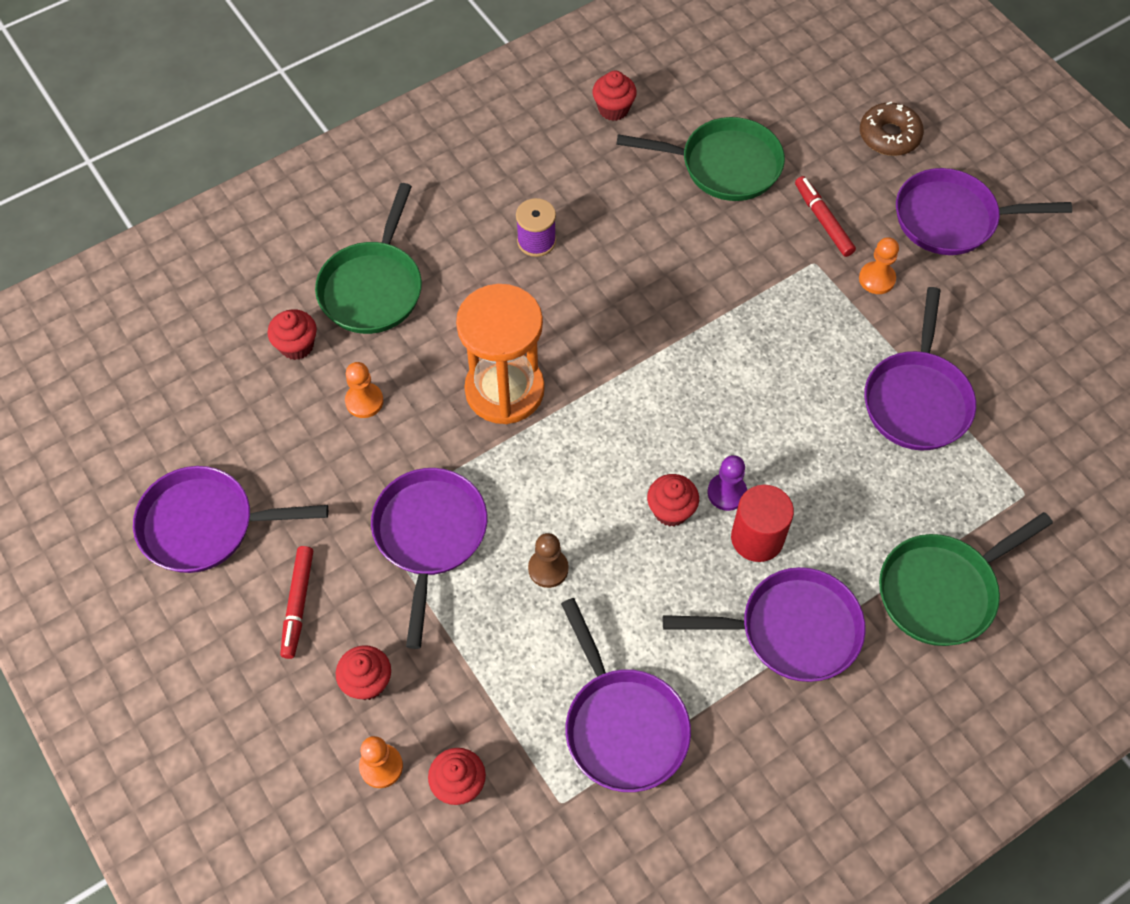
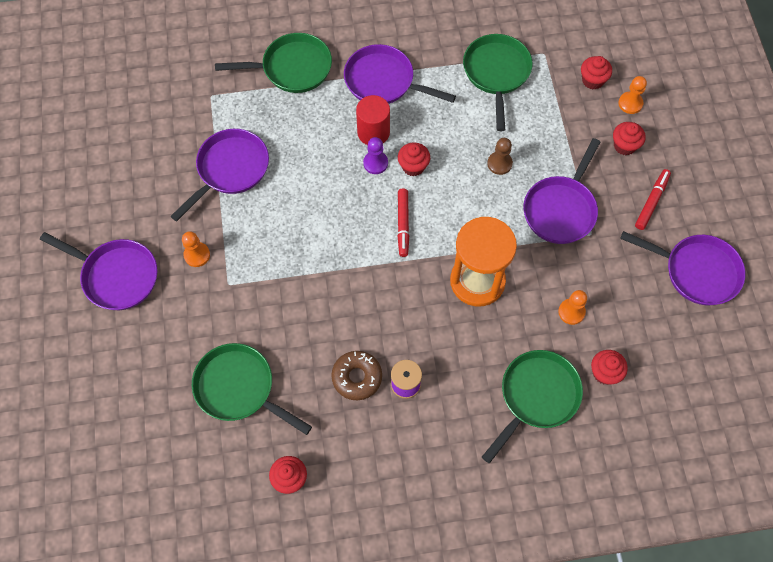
camera: 155 degrees left, 5 degrees up
purple pan [561,598,691,792] -> green pan [463,34,533,131]
red marker [795,176,856,257] -> red marker moved to [398,189,409,257]
brown donut [860,102,924,156] -> brown donut moved to [331,351,382,400]

